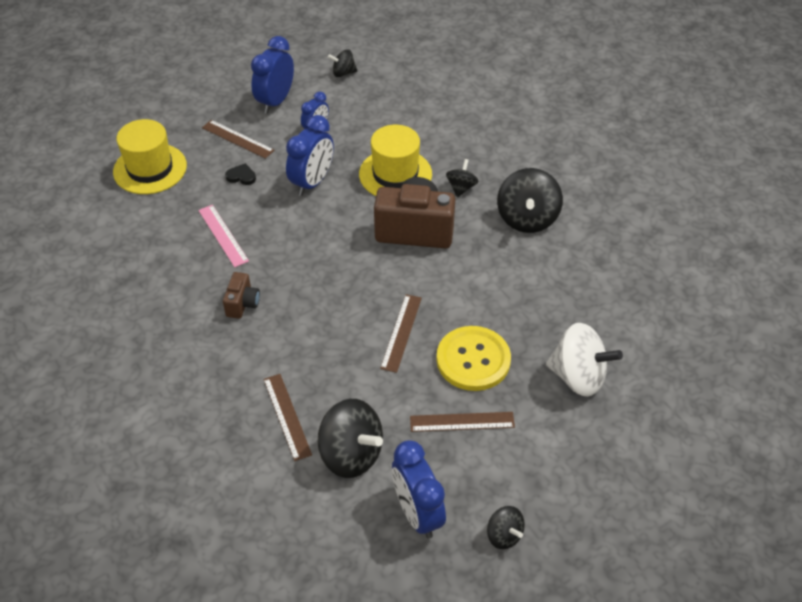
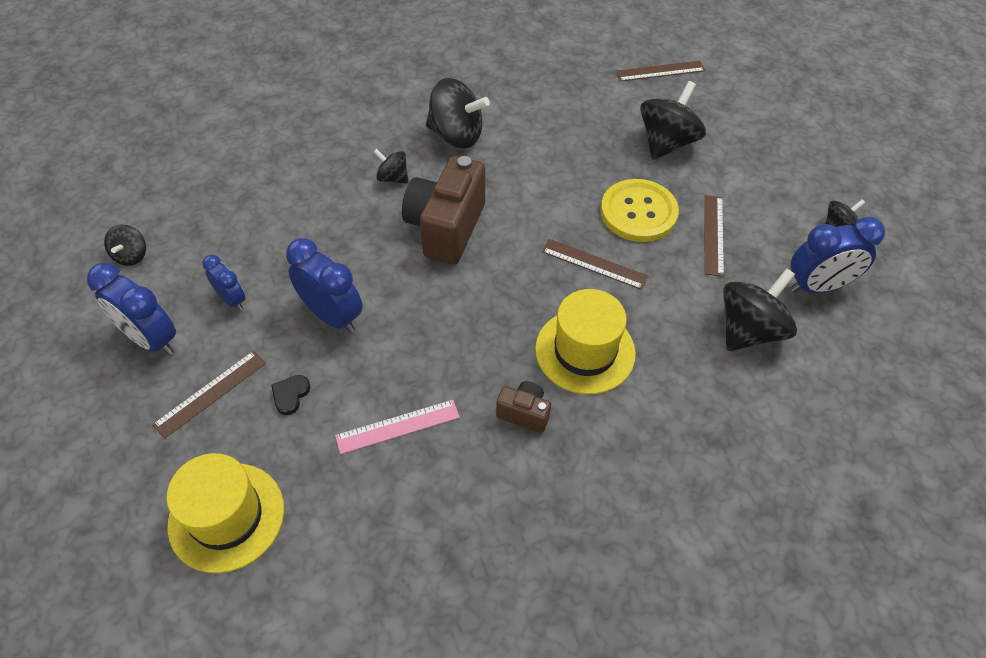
camera: 80 degrees left, 5 degrees up
brown ruler [263,374,312,461] -> brown ruler moved to [616,61,705,81]
yellow hat [359,125,432,196] -> yellow hat moved to [535,289,636,394]
white spinning top [546,323,623,397] -> black spinning top [640,81,706,160]

